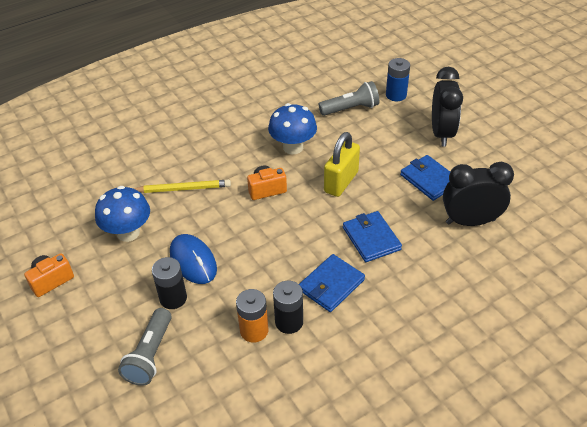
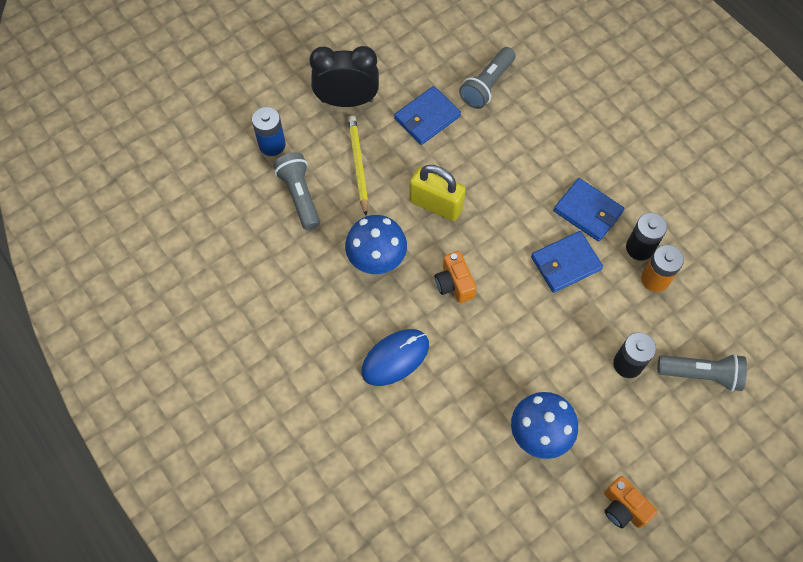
camera: 95 degrees left, 20 degrees up
yellow pencil [134,180,231,193] -> yellow pencil moved to [348,115,368,216]
blue mouse [170,234,217,284] -> blue mouse moved to [361,329,429,386]
blue wallet [343,211,402,262] -> blue wallet moved to [531,231,603,293]
black clock [443,162,514,226] -> grey flashlight [459,47,516,109]

